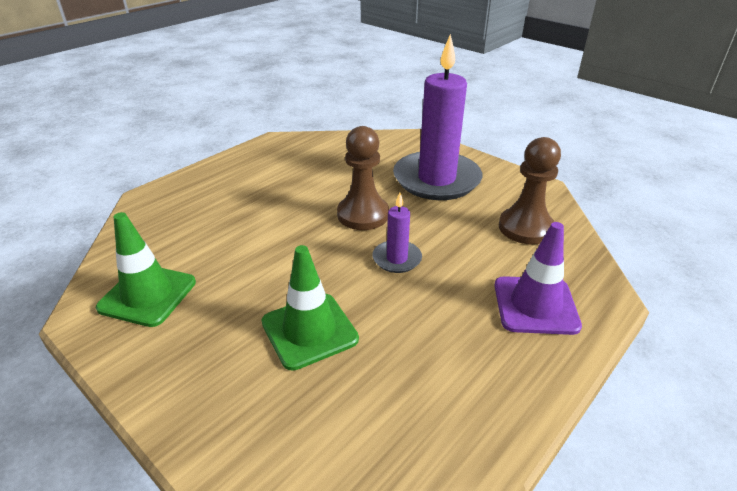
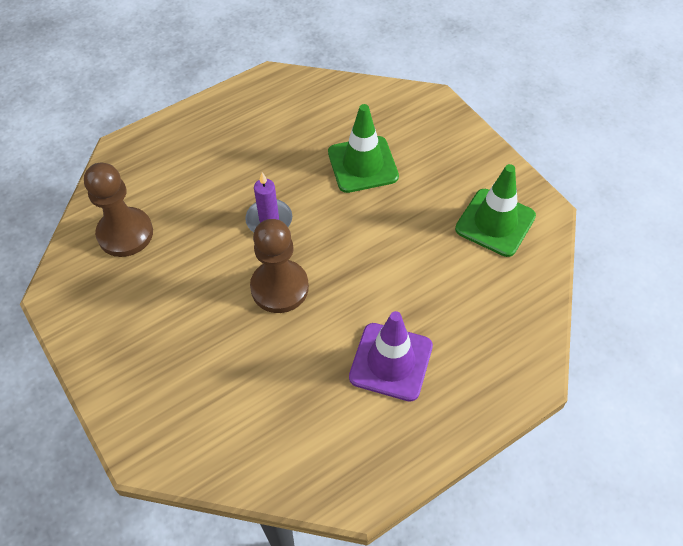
camera: 165 degrees left, 20 degrees up
purple candle [393,34,482,200] -> none
purple traffic cone [494,222,582,335] -> purple traffic cone moved to [349,311,433,402]

